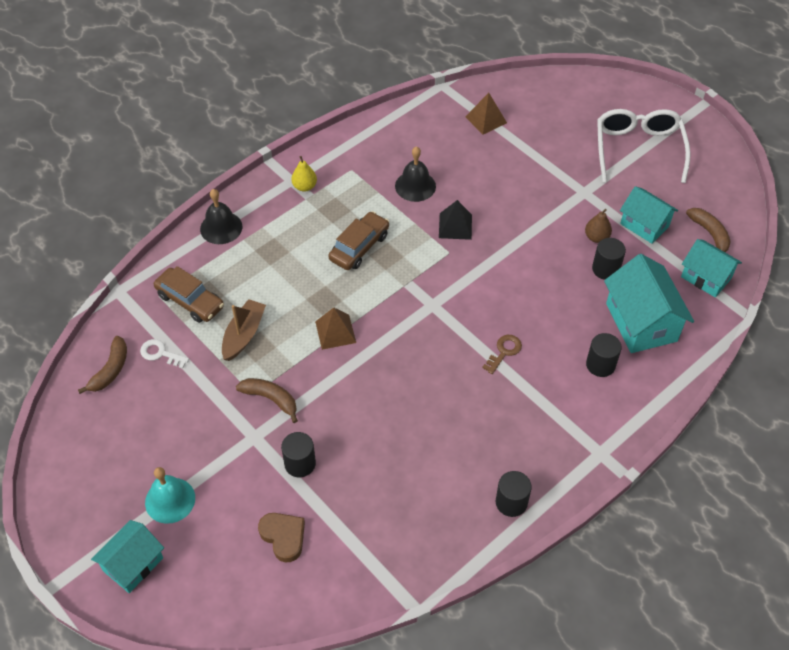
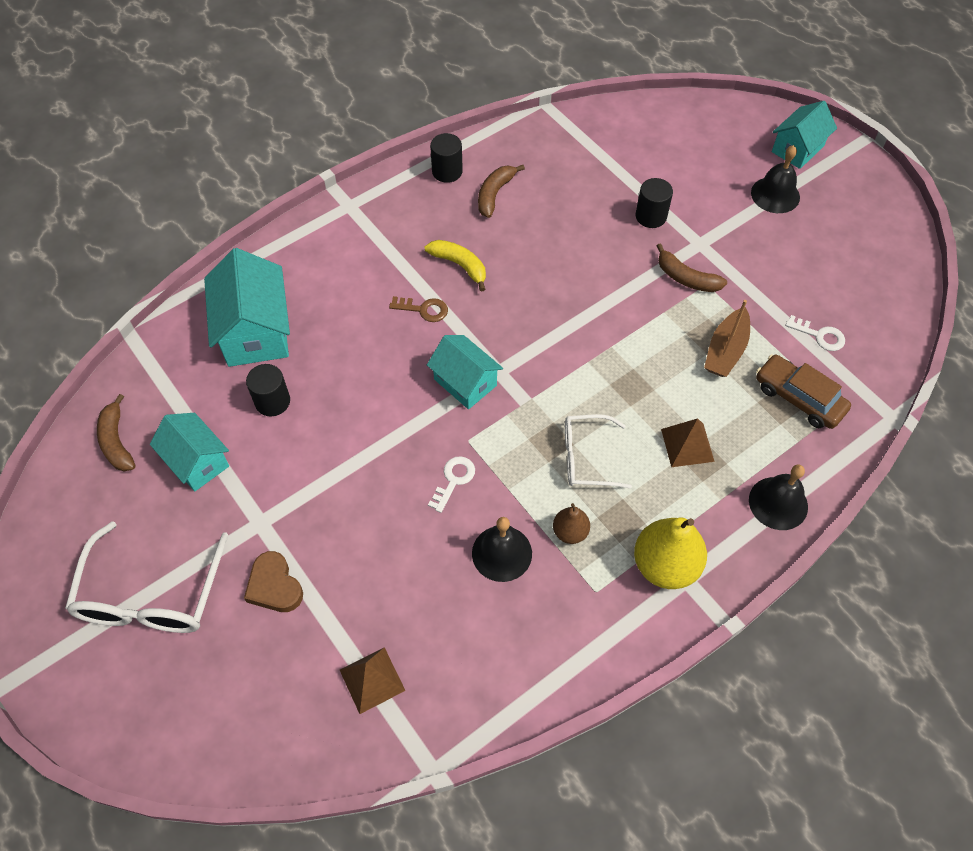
camera: 175 degrees left, 5 degrees up
brown banana [78,336,127,394] -> brown banana moved to [478,165,525,218]
turquoise bell [145,467,195,524] -> black bell [751,145,800,213]
brown heart [258,513,305,563] -> brown heart moved to [244,551,303,612]
yellow pear [291,156,317,192] -> yellow pear [634,518,707,589], size x1.87
brown pyramid [315,307,356,350] -> brown pyramid moved to [661,418,715,467]
brown car [329,211,389,270] -> white glasses [565,414,632,489]
black pyramid [439,200,472,240] -> white key [428,456,475,513]
brown key [482,335,522,374] -> brown key turned 120 degrees counterclockwise [389,296,448,322]
brown pear [585,209,612,243] -> brown pear moved to [553,503,590,544]
black cylinder [586,333,622,377] -> none
turquoise house [681,239,742,297] -> turquoise house moved to [427,335,503,409]
none -> yellow banana [425,240,486,291]

